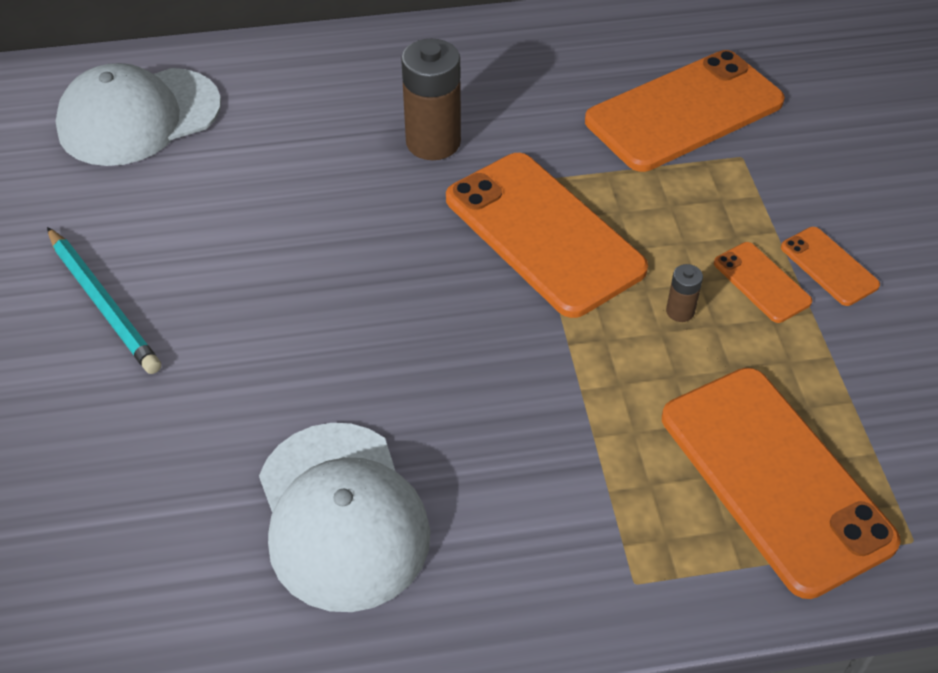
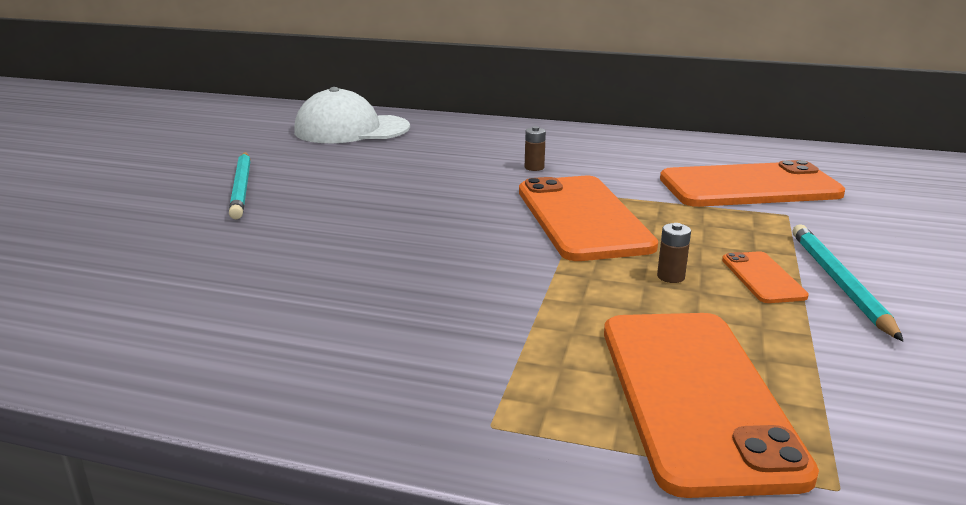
camera: 25 degrees right, 25 degrees down
white cap [259,423,431,612] -> none
brown battery [401,39,461,160] -> brown battery [525,126,546,171], size x0.46
orange phone [781,227,880,306] -> turquoise pencil [792,224,903,341]

